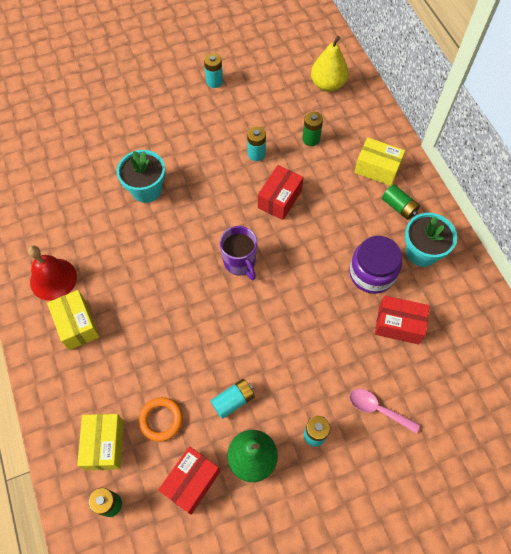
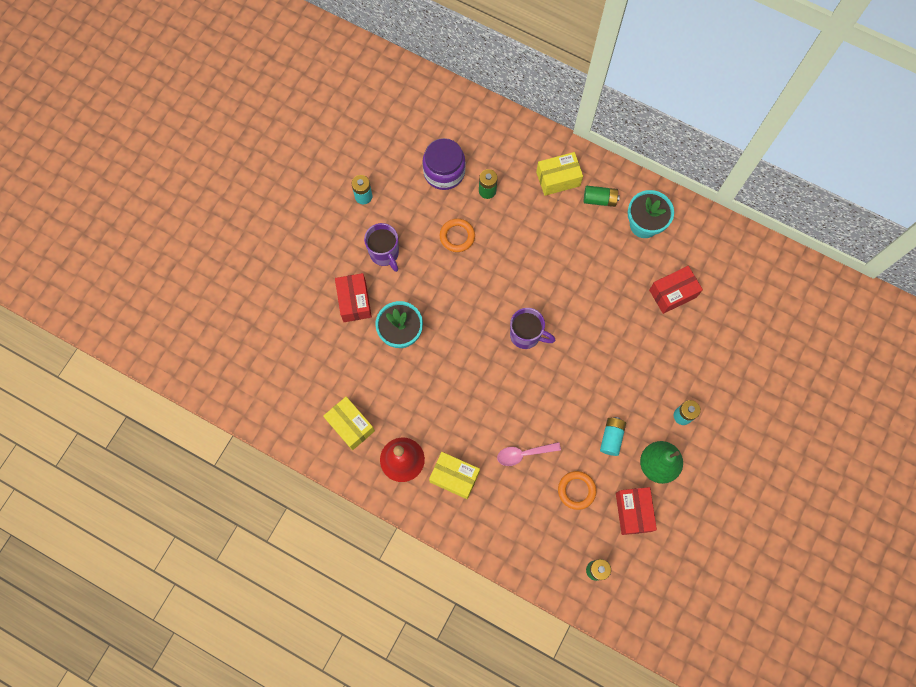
camera: 40 degrees left, 10 degrees up
yellow box [77,414,124,470] -> yellow box moved to [323,397,375,450]
turquoise battery [247,127,266,161] -> orange ring [440,219,475,252]
red box [258,165,304,220] -> red box moved to [335,273,372,322]
yellow pear [311,36,348,92] -> none
purple jar [349,236,402,294] -> purple jar moved to [423,138,466,190]
pink spoon [349,389,420,433] -> pink spoon moved to [497,442,561,466]
none -> purple mug [364,223,399,272]

